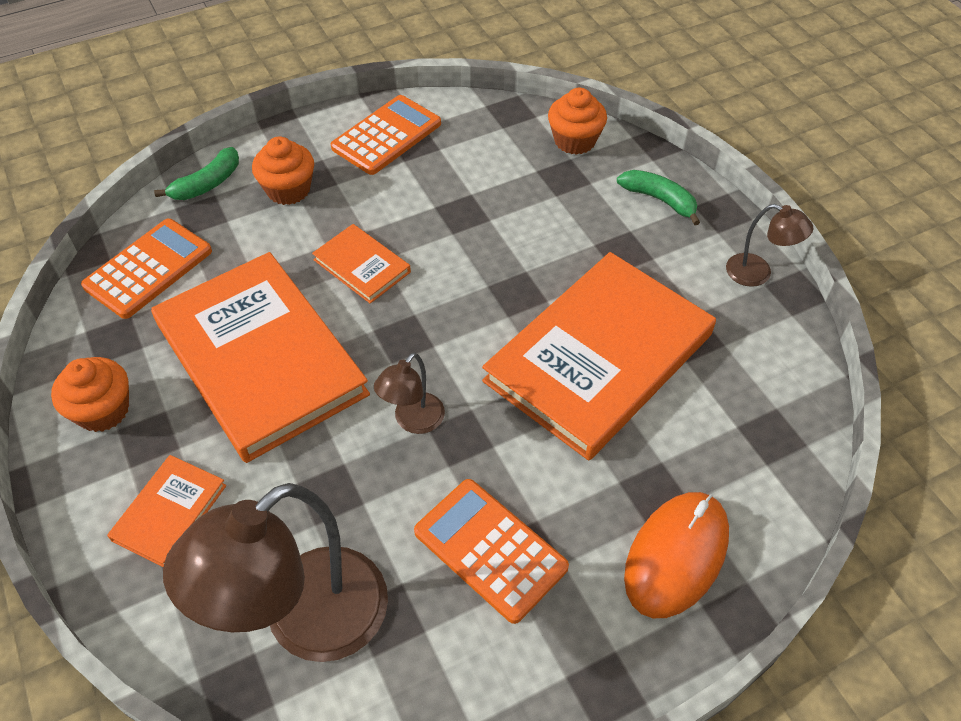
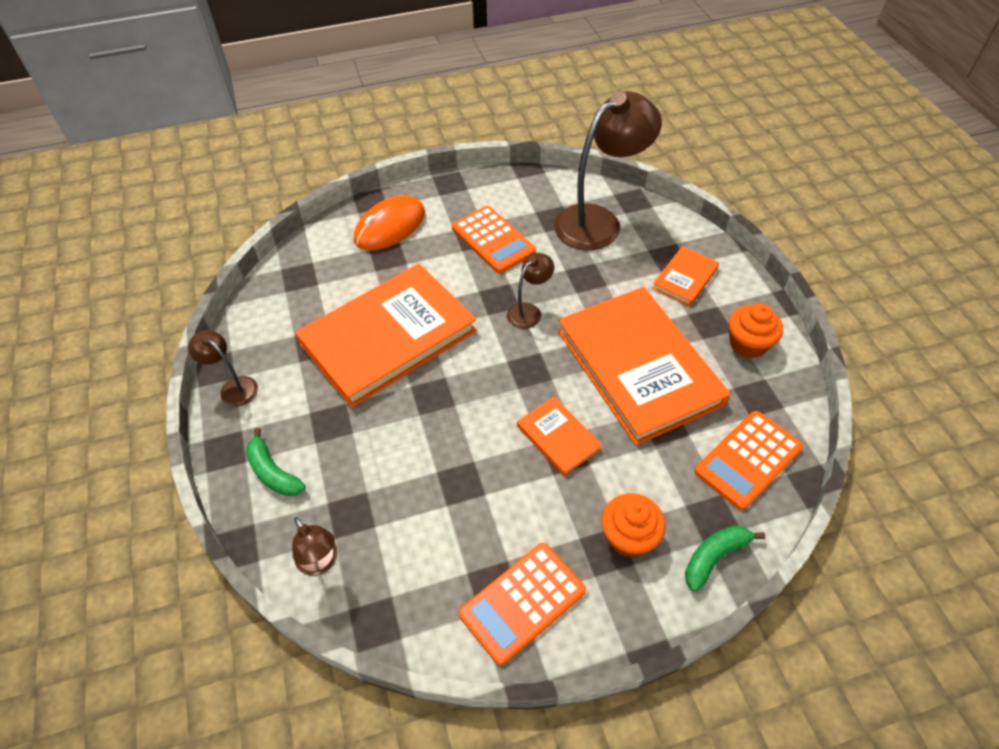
camera: 170 degrees left, 0 degrees up
orange cupcake [548,88,607,155] -> brown lamp [292,517,337,576]

